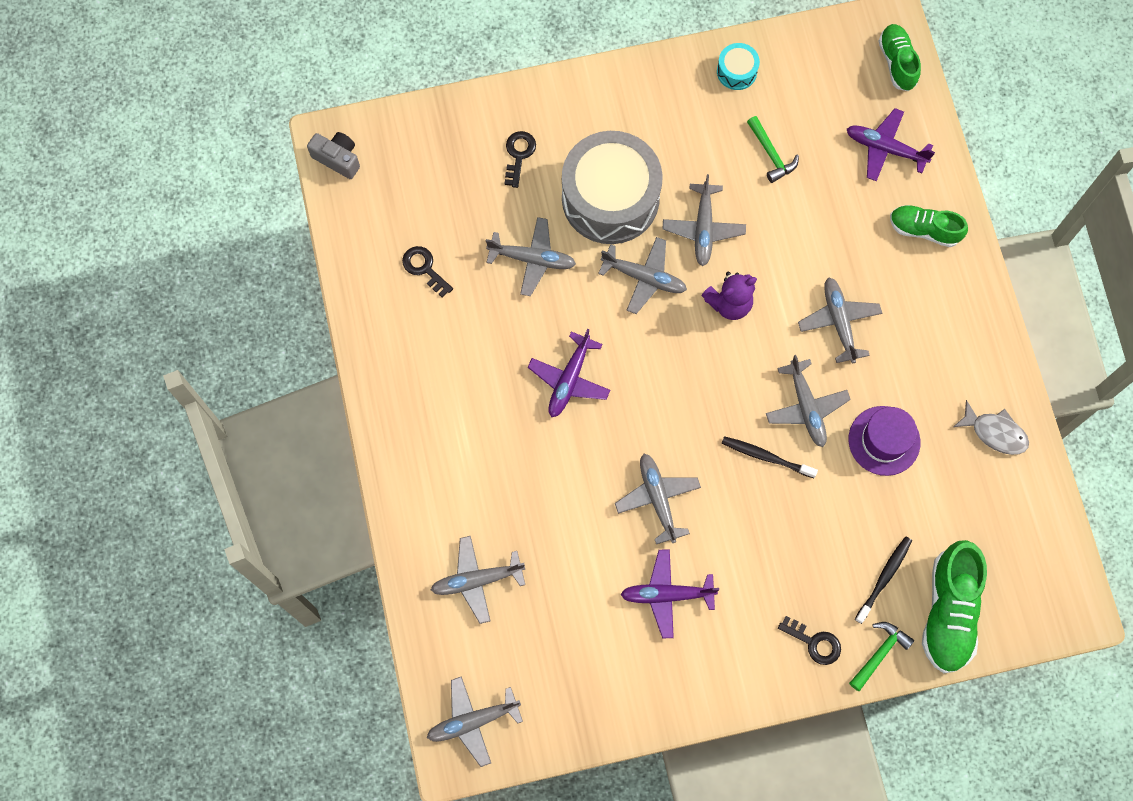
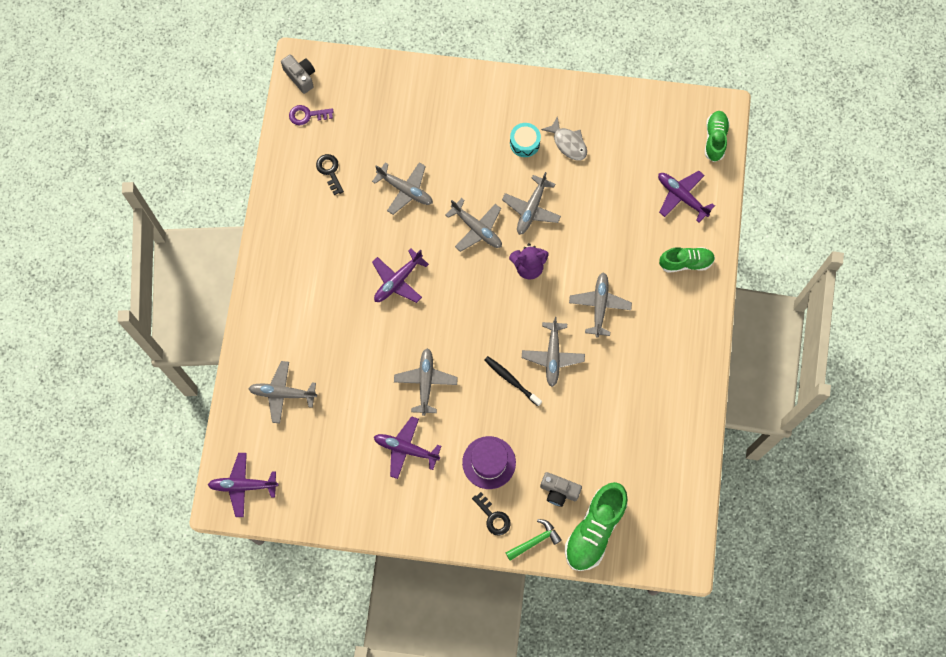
camera: 20 degrees right, 0 degrees up
grey plane [427,676,523,767] -> purple plane [208,453,278,517]
black key [504,131,536,188] -> none
grey drum [562,131,663,244] -> none
turquoise drum [717,43,760,90] -> turquoise drum moved to [510,123,541,157]
green hammer [747,116,799,183] -> none
purple hat [849,406,920,476] -> purple hat moved to [462,436,516,489]
black toothbrush [855,536,912,624] -> grey camera [540,472,582,507]
green shoe [890,205,968,247] -> green shoe turned 135 degrees clockwise [659,247,715,273]
grey fish [953,400,1029,455] -> grey fish moved to [541,116,587,161]
none -> purple key [289,105,334,125]

